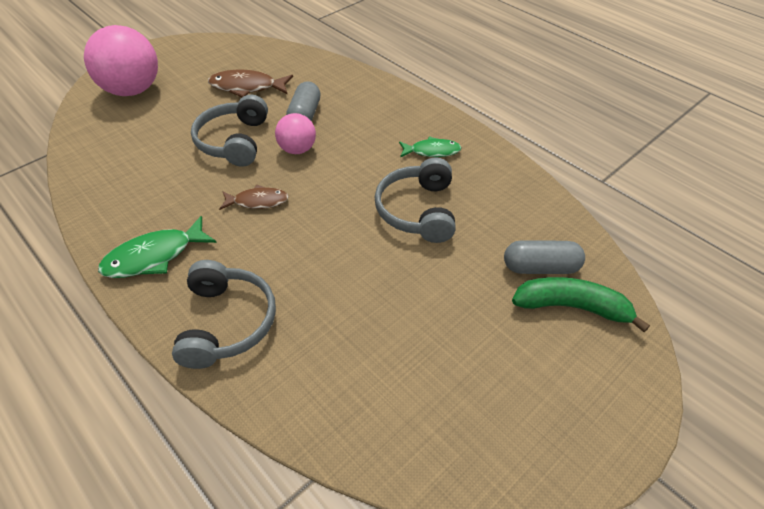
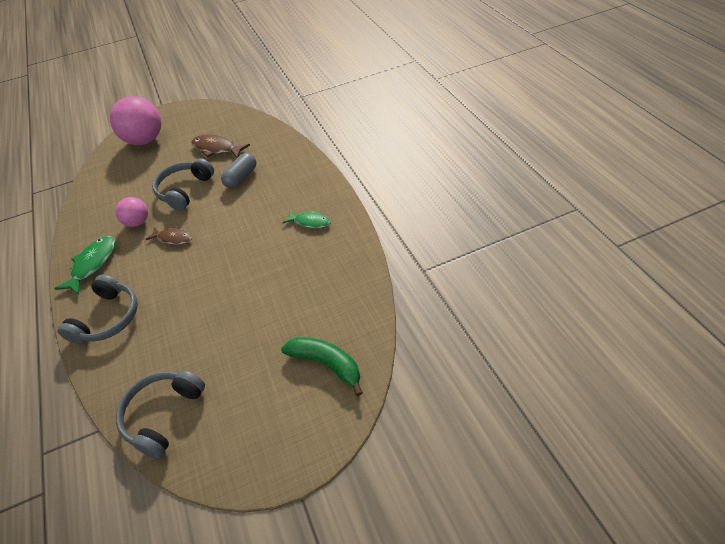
camera: 25 degrees right, 0 degrees up
green fish [98,216,217,278] -> green fish turned 120 degrees clockwise [54,236,115,295]
pink ball [275,113,316,154] -> pink ball moved to [116,197,148,227]
grey headphones [374,158,456,243] -> grey headphones moved to [116,370,205,459]
grey capsule [504,240,585,274] -> none

